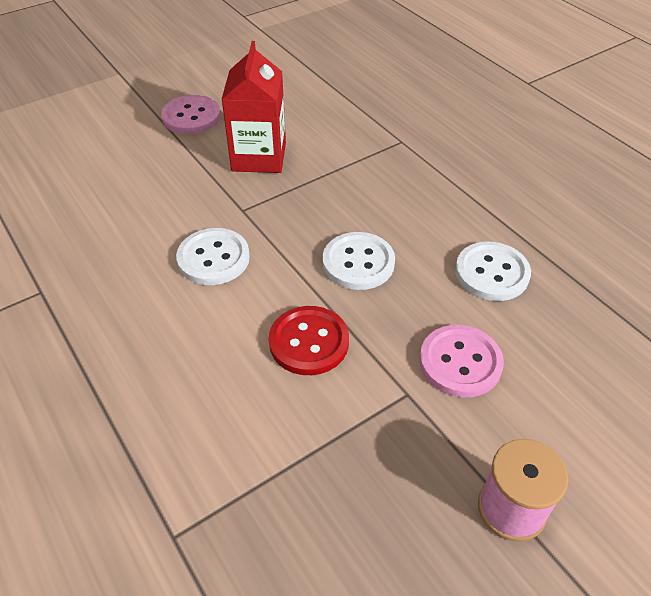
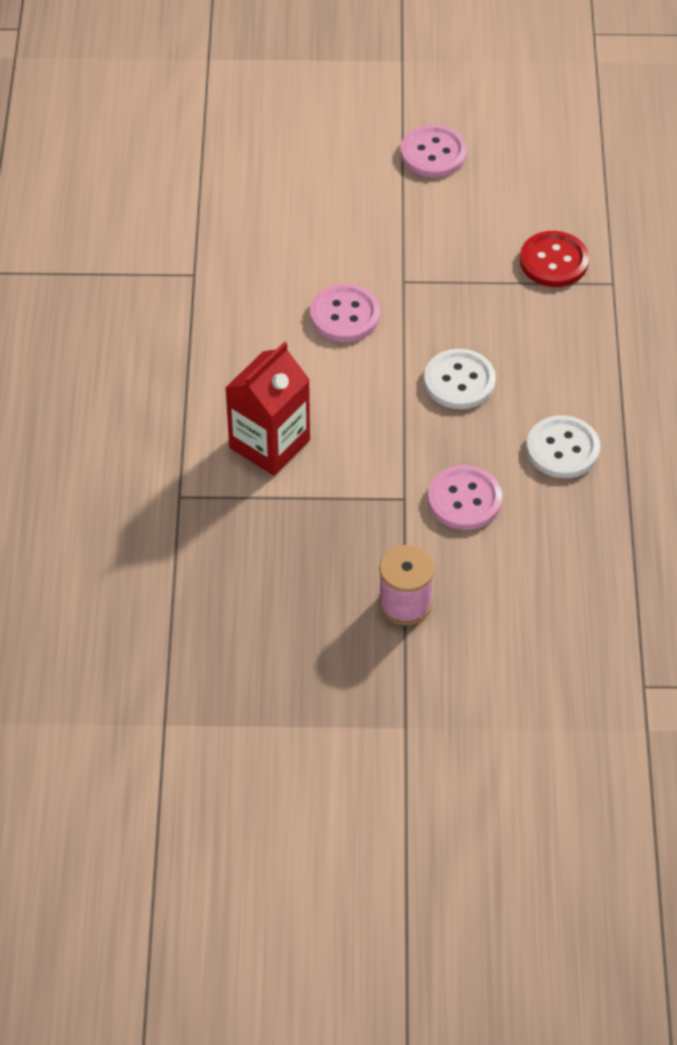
camera: 35 degrees right, 5 degrees up
white button [176,228,250,285] -> pink button [310,284,380,342]
red carton [221,41,286,173] -> red carton moved to [225,341,310,476]
red button [269,306,349,375] -> red button moved to [520,231,589,287]

